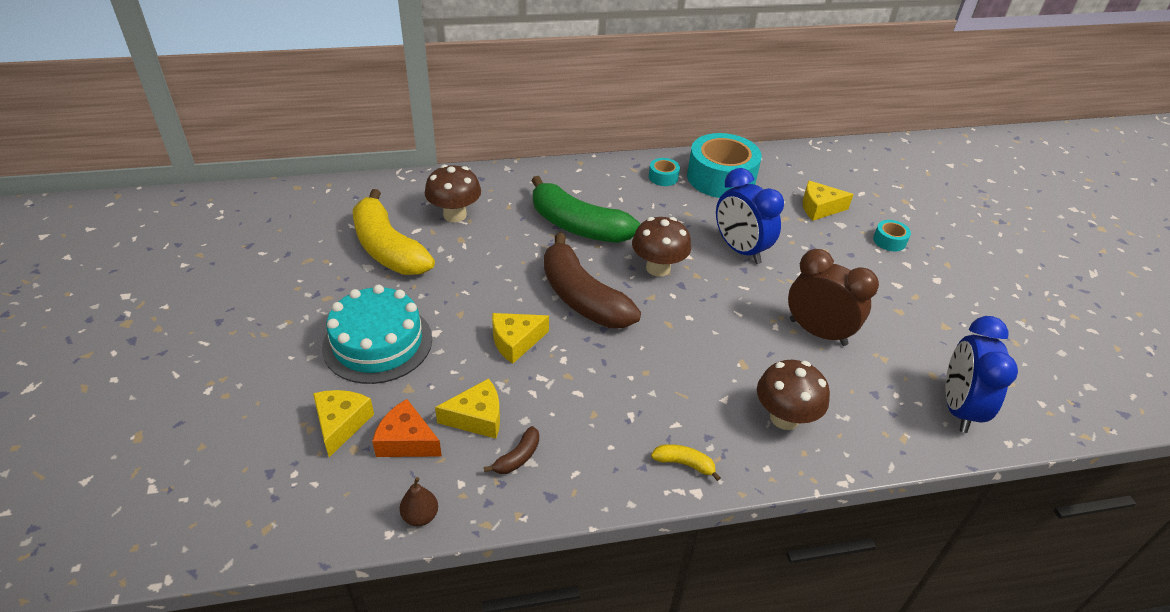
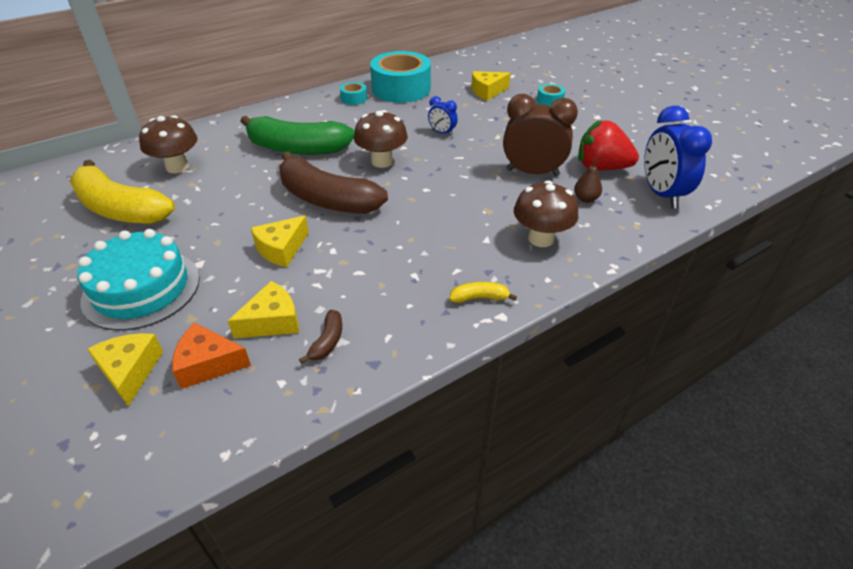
camera: 20 degrees left, 0 degrees up
brown pear [400,477,438,526] -> brown pear moved to [574,158,602,203]
blue clock [716,168,784,264] -> blue clock [428,96,458,136], size x0.50
none -> red strawberry [578,120,639,170]

